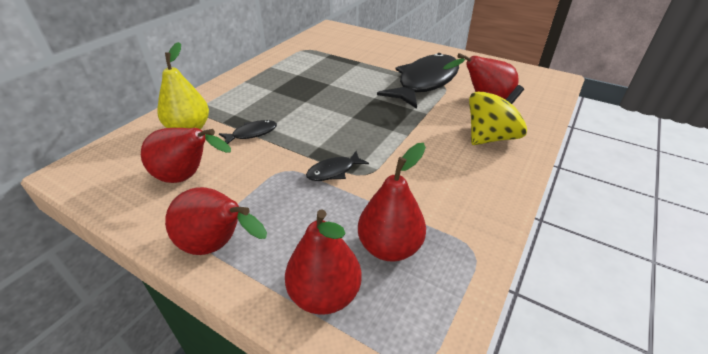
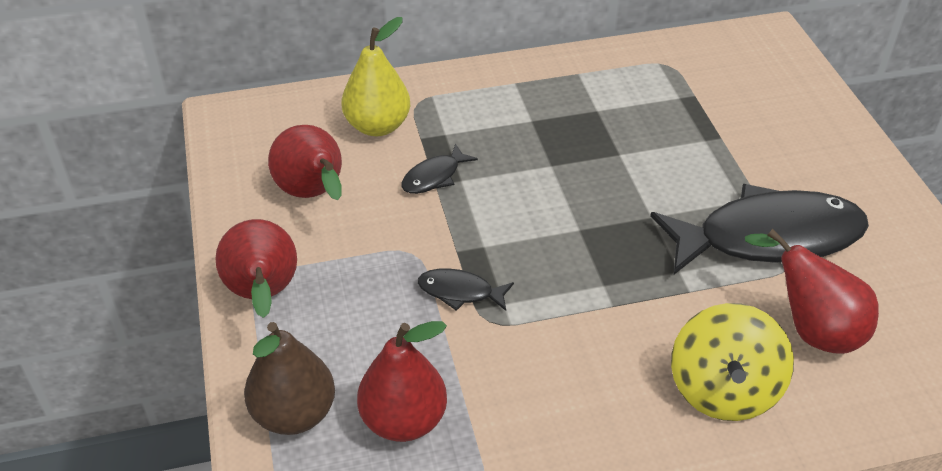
camera: 45 degrees right, 5 degrees up
black fish [219,120,277,144] -> black fish turned 120 degrees clockwise [401,143,478,194]
red pear [285,210,362,315] -> brown pear [244,322,335,435]
yellow spinning top [469,85,527,145] -> yellow spinning top turned 90 degrees clockwise [671,303,794,421]

